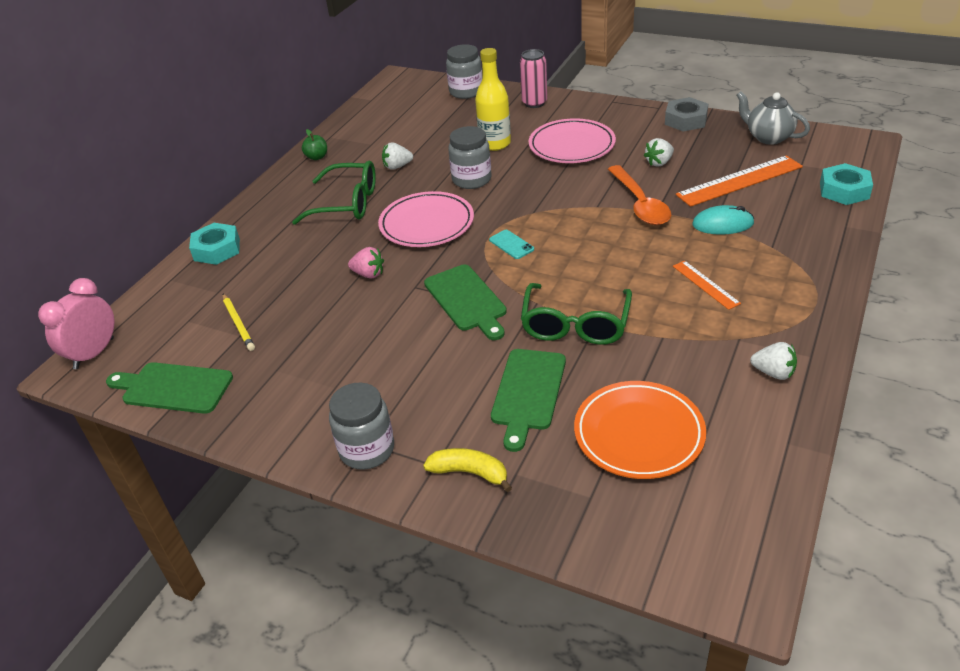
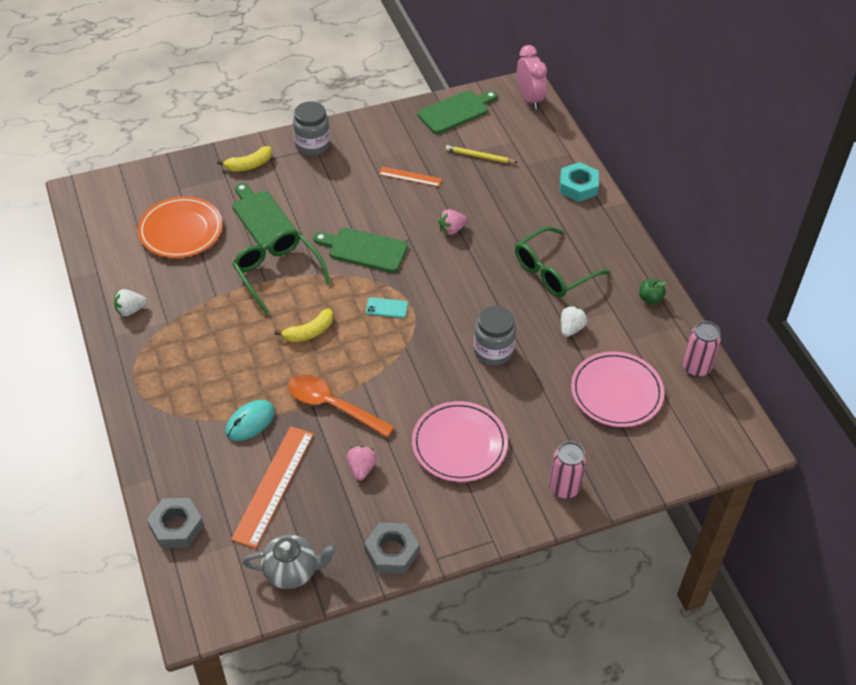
camera: 130 degrees right, 10 degrees up
pink plate [378,191,474,247] -> pink plate moved to [571,351,664,427]
grey jar [446,44,482,99] -> none
yellow bottle [475,48,511,151] -> none
white strawberry [644,138,674,167] -> pink strawberry [347,445,377,480]
orange ruler [673,261,741,310] -> orange ruler moved to [379,167,442,187]
turquoise nut [820,163,873,205] -> grey nut [147,498,204,548]
none -> yellow banana [274,308,333,342]
none -> pink can [683,321,721,377]

